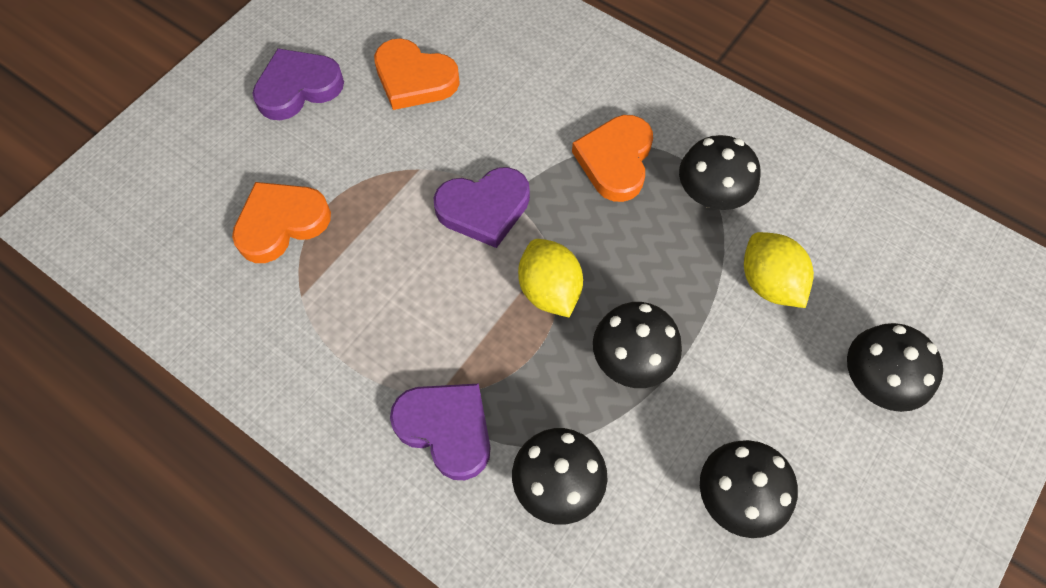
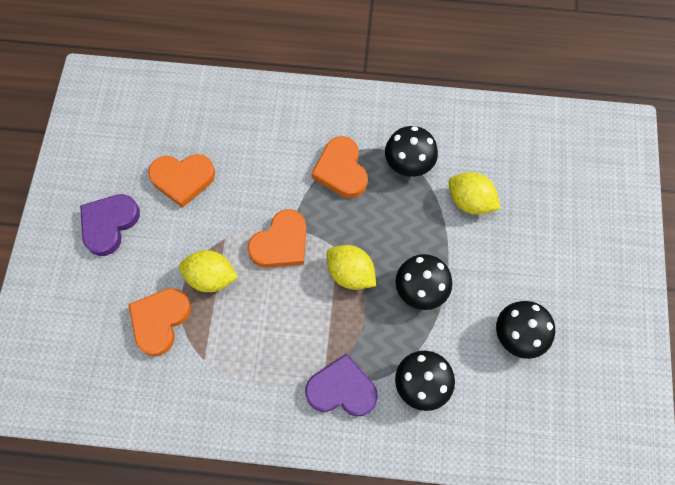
camera: 30 degrees left, 5 degrees up
purple heart [434,167,530,248] -> orange heart [247,209,306,268]
black mushroom [847,323,943,412] -> none
none -> yellow lemon [179,250,238,292]

